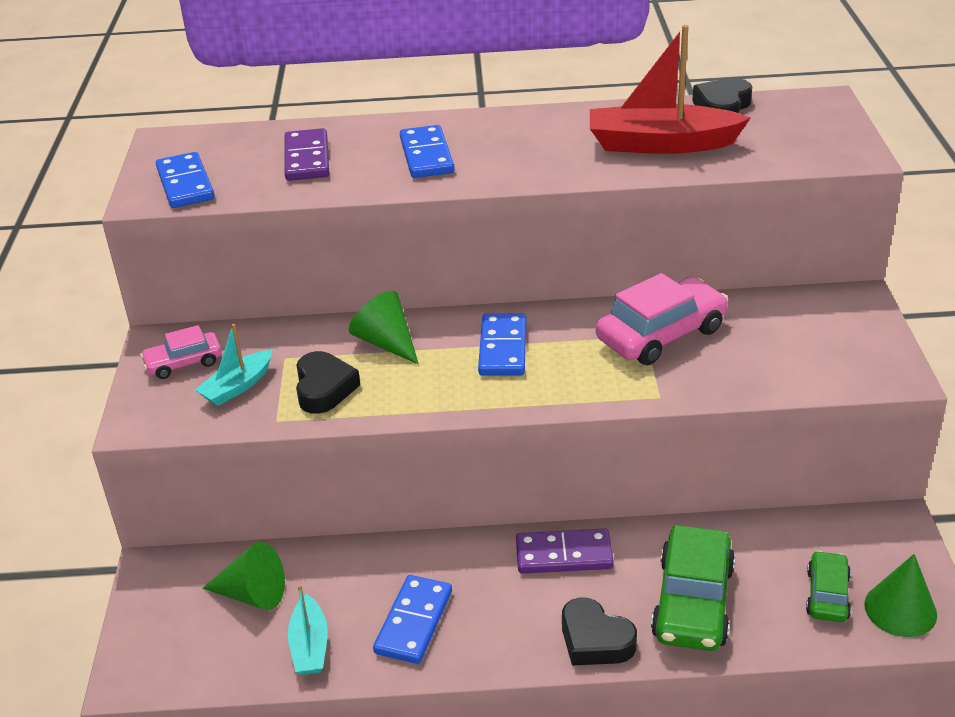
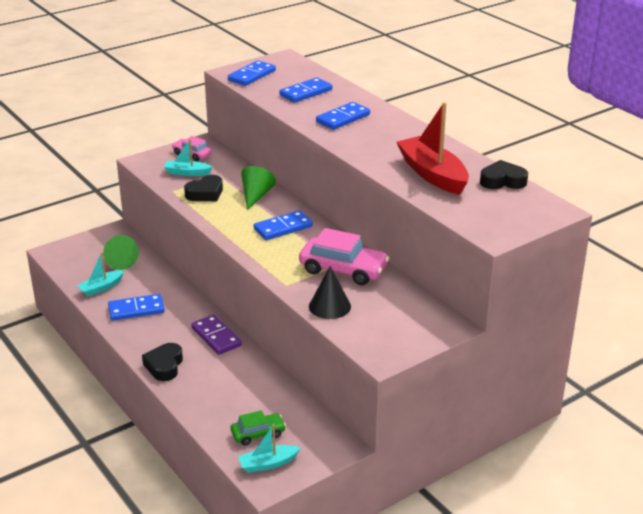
camera: 55 degrees right, 5 degrees down
purple domino [284,128,329,181] -> blue domino [279,77,332,103]
green car [651,525,735,651] -> none
green cone [864,554,937,637] -> turquoise boat [238,424,300,473]
none -> black cone [309,266,351,319]

